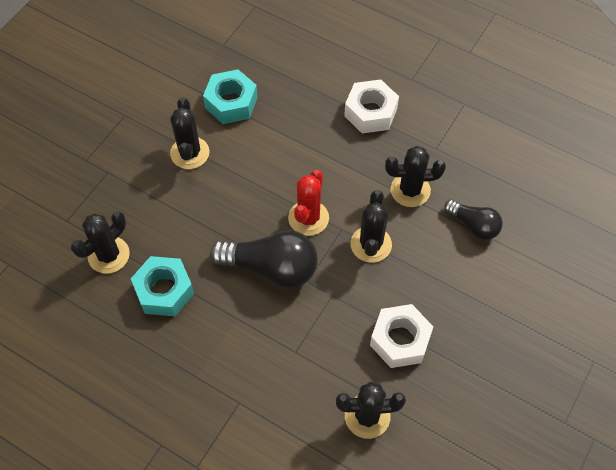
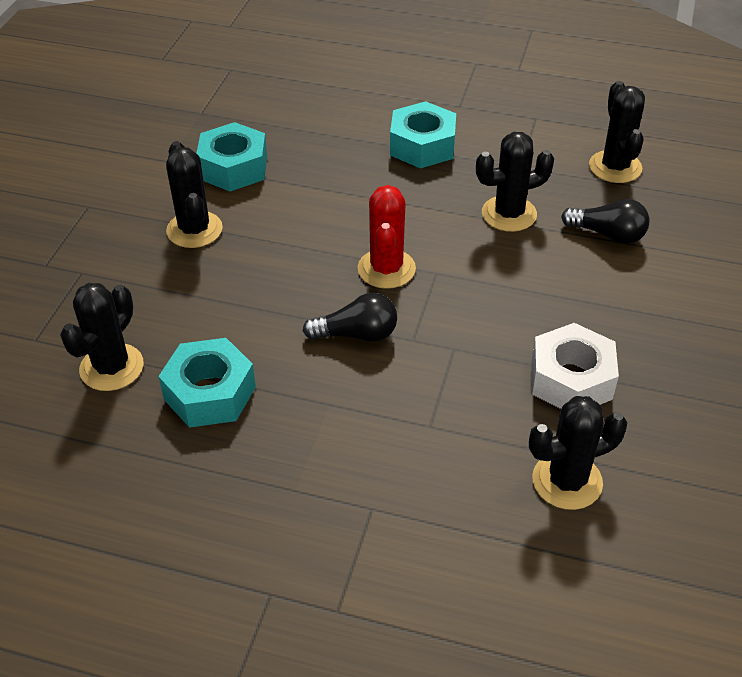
camera: 15 degrees left, 15 degrees down
black light bulb [210,230,318,288] -> black light bulb [303,293,397,342], size x0.59
white nut [344,79,399,133] -> turquoise nut [390,101,456,168]
black cactus [350,190,392,263] -> black cactus moved to [589,81,645,183]

